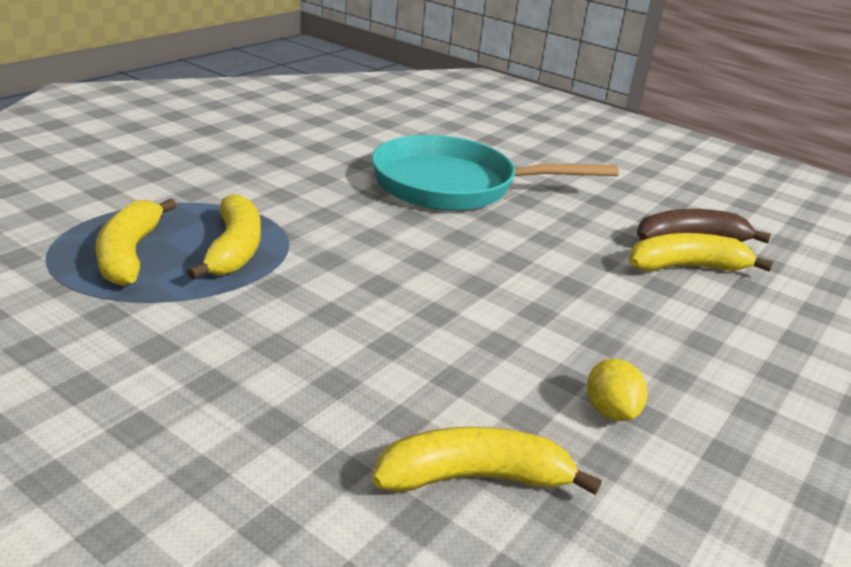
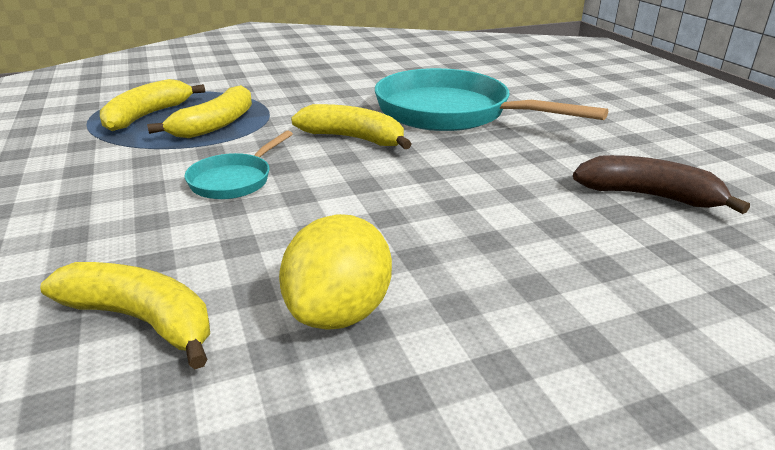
camera: 35 degrees right, 0 degrees up
yellow lemon [587,358,647,421] -> yellow lemon [279,214,392,330], size x1.67
yellow banana [629,233,773,272] -> yellow banana moved to [291,104,411,149]
none -> turquoise pan [185,131,293,199]

